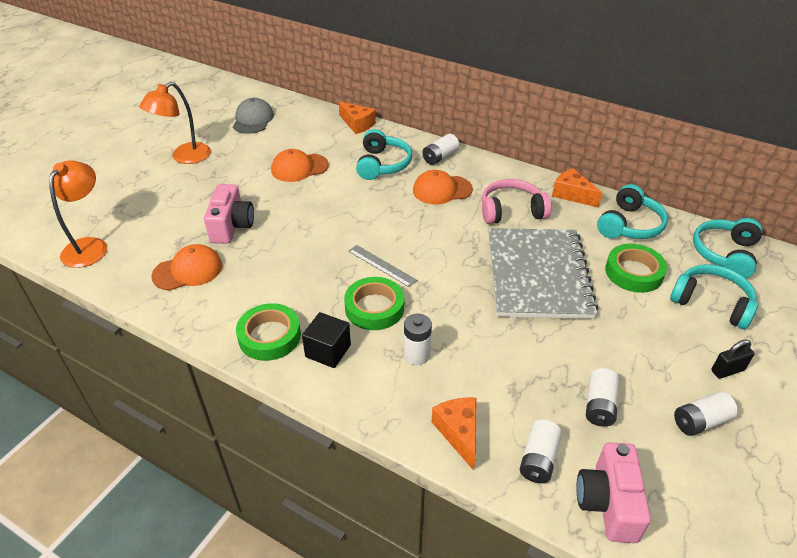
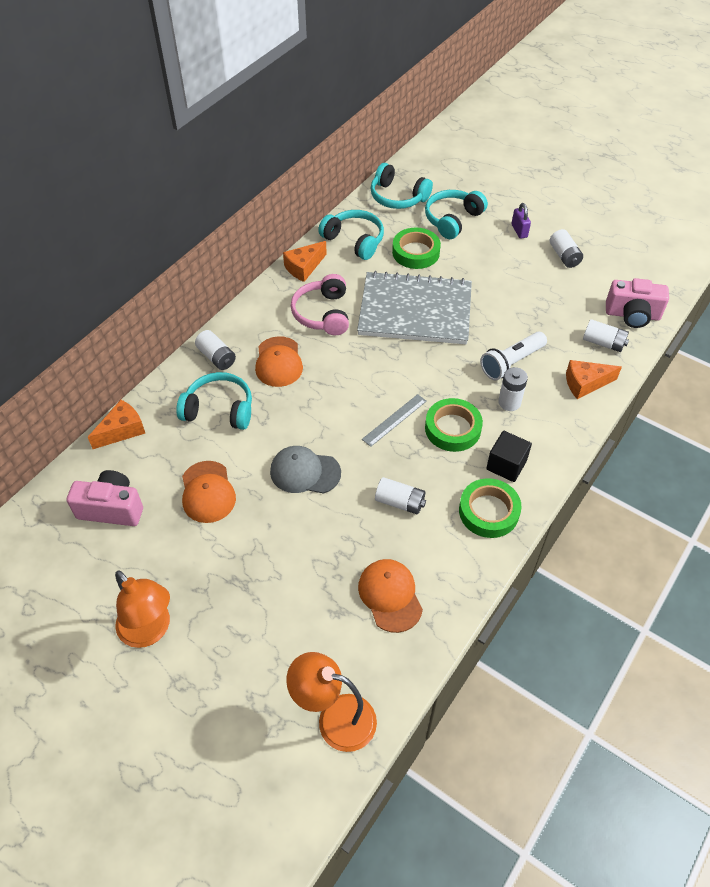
camera: 85 degrees left, 10 degrees up
pink camera [204,184,254,244] -> pink camera moved to [67,470,143,526]
grey cap [233,98,274,134] -> grey cap moved to [270,446,341,494]
white battery [586,368,619,427] -> white battery moved to [375,477,426,514]
black padlock [711,339,754,379] -> purple padlock [512,203,531,239]
none -> white flashlight [480,332,547,380]

